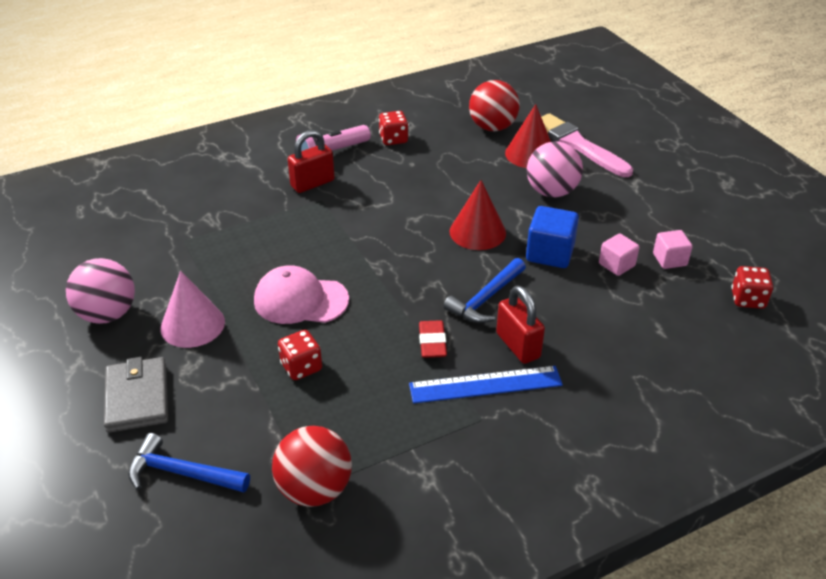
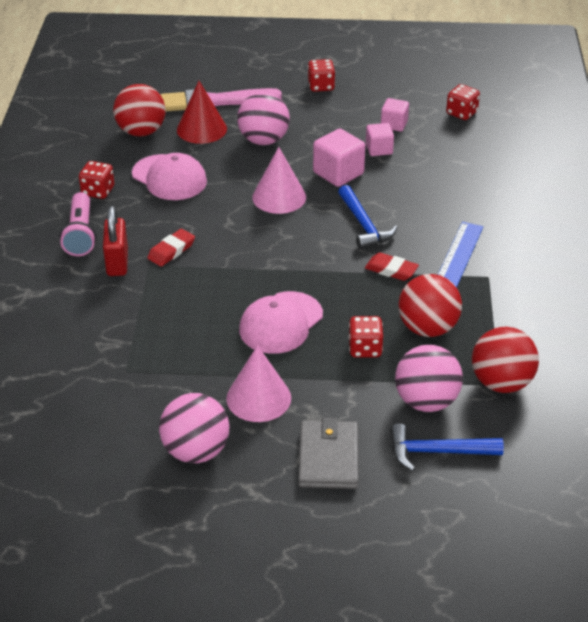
camera: 60 degrees left, 0 degrees up
grey wallet [104,357,168,433] -> grey wallet turned 75 degrees clockwise [298,417,359,489]
blue hammer [128,433,250,493] -> blue hammer turned 45 degrees clockwise [390,423,504,471]
red cone [449,180,506,250] -> pink cone [252,147,306,214]
red padlock [496,286,545,364] -> none
blue cube [526,206,579,268] -> pink cube [313,128,365,187]
none -> pink cap [132,153,207,200]
none -> red eraser [147,229,195,266]
none -> red dice [308,59,335,92]
none -> pink ball [395,345,463,412]
none -> red ball [399,274,462,337]

